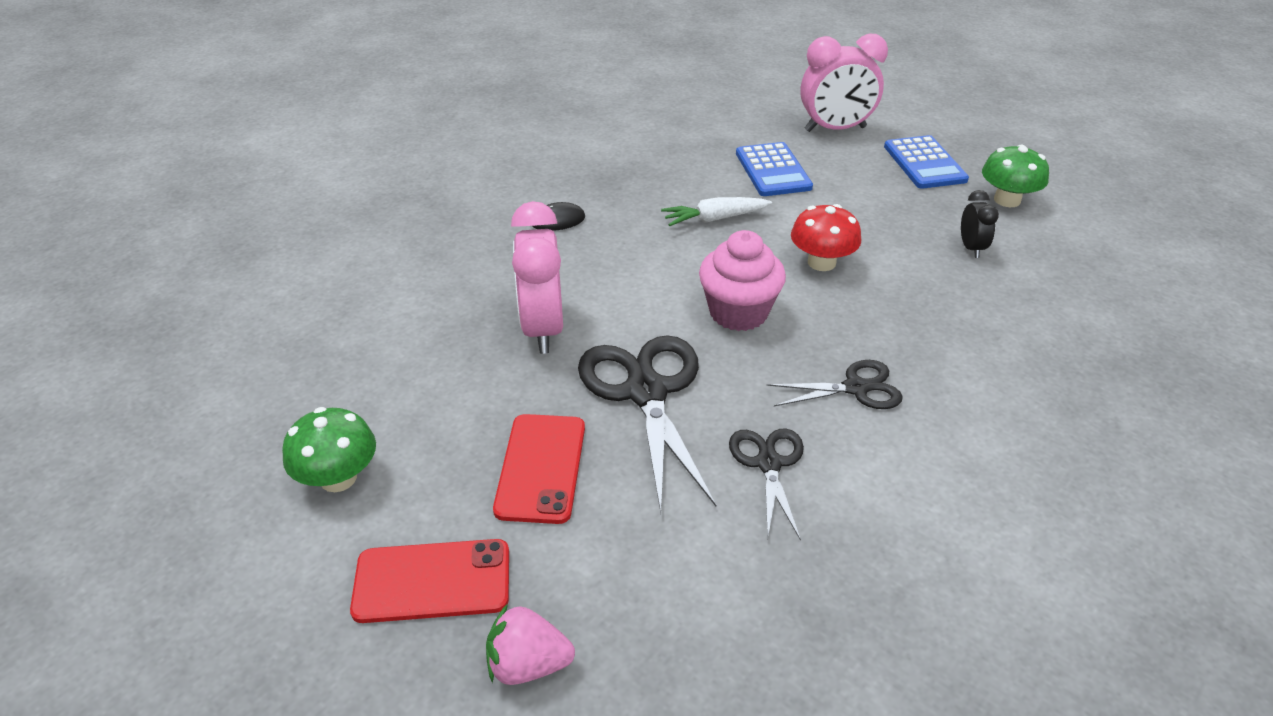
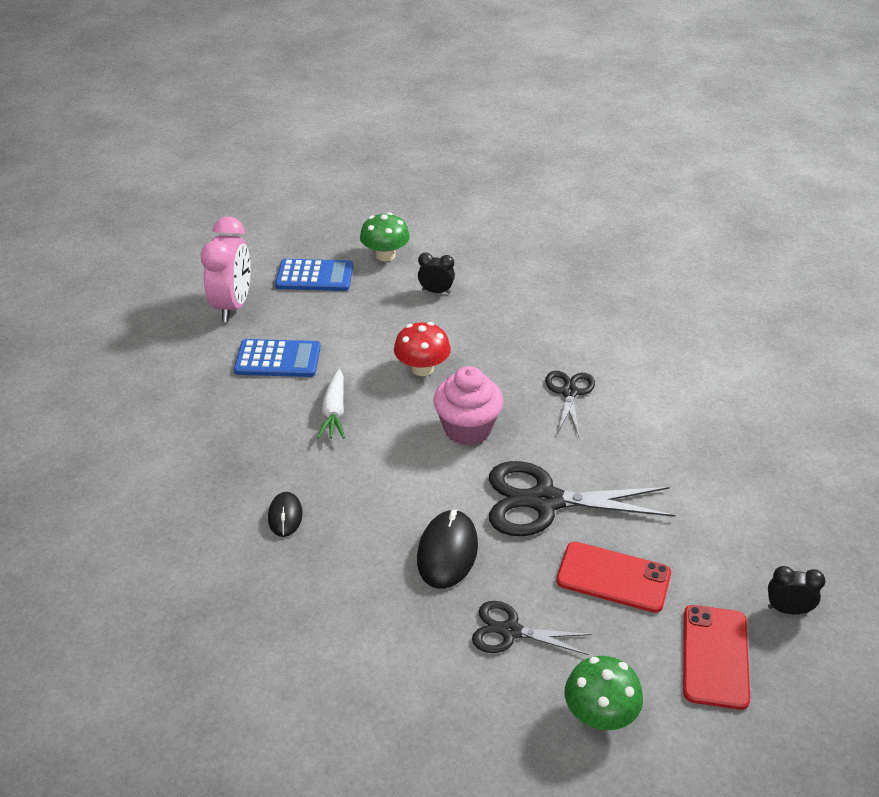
camera: 75 degrees left, 0 degrees up
pink strawberry [486,604,575,685] -> black clock [768,566,825,615]
pink clock [511,201,563,354] -> black mouse [417,509,478,589]
black scissors [729,429,804,541] -> black scissors moved to [472,601,592,655]

